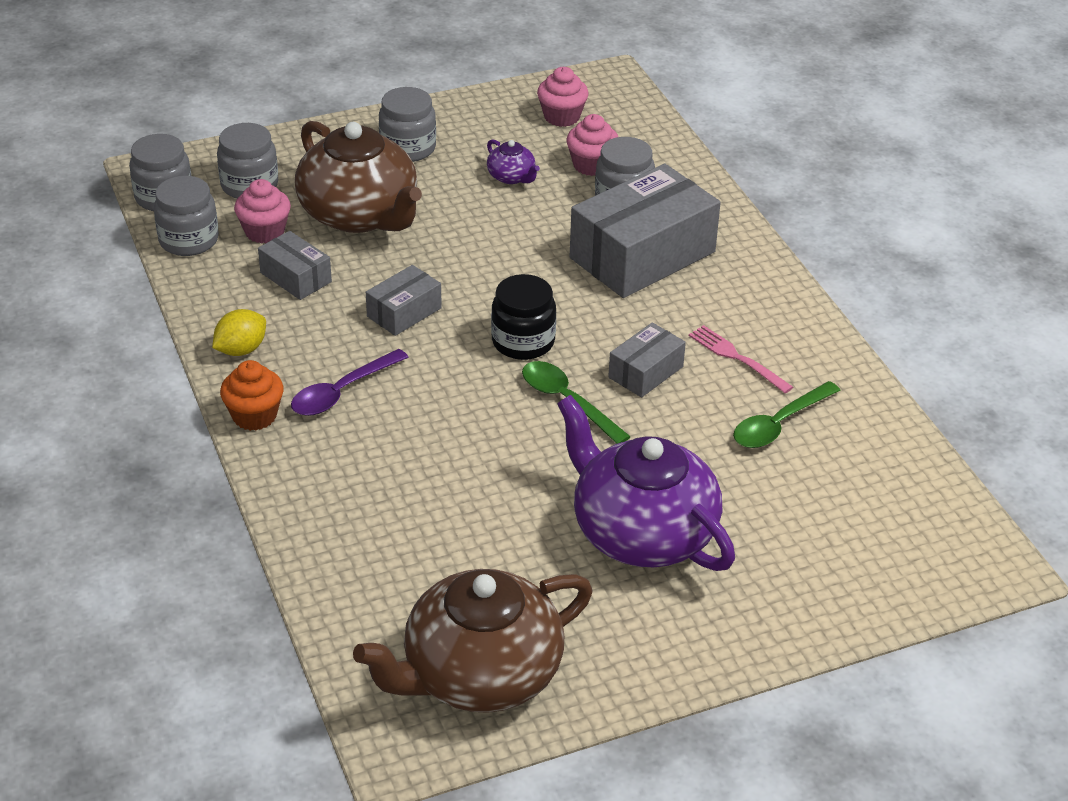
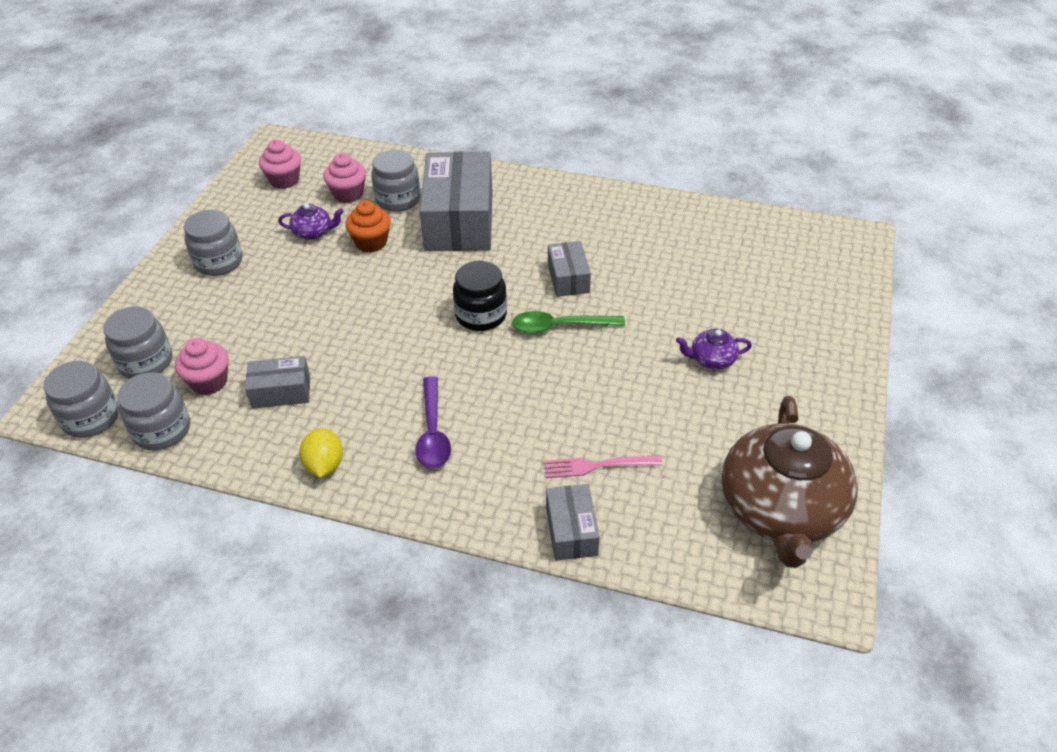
camera: 50 degrees left, 5 degrees up
orange cupcake [220,360,284,431] -> orange cupcake moved to [345,200,391,253]
brown teapot [295,121,422,233] -> none
grey box [366,265,442,336] -> grey box moved to [546,484,600,561]
purple teapot [557,395,735,571] -> purple teapot [676,329,752,370], size x0.41
pink fork [689,325,793,393] -> pink fork moved to [544,455,662,478]
green spoon [733,381,841,448] -> none

